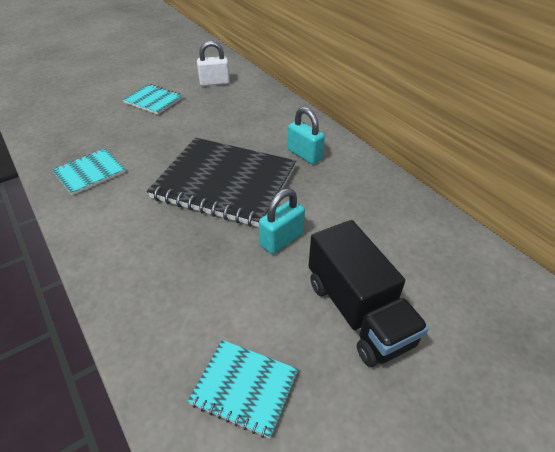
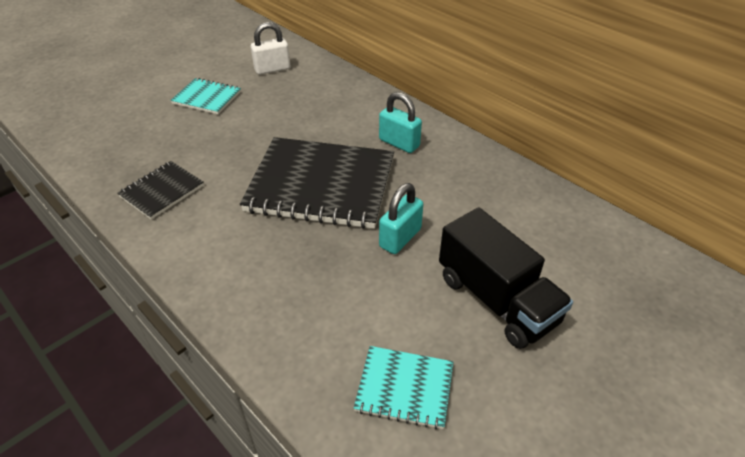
camera: 10 degrees left, 0 degrees up
turquoise notebook [52,148,126,195] -> black notebook [117,161,204,219]

